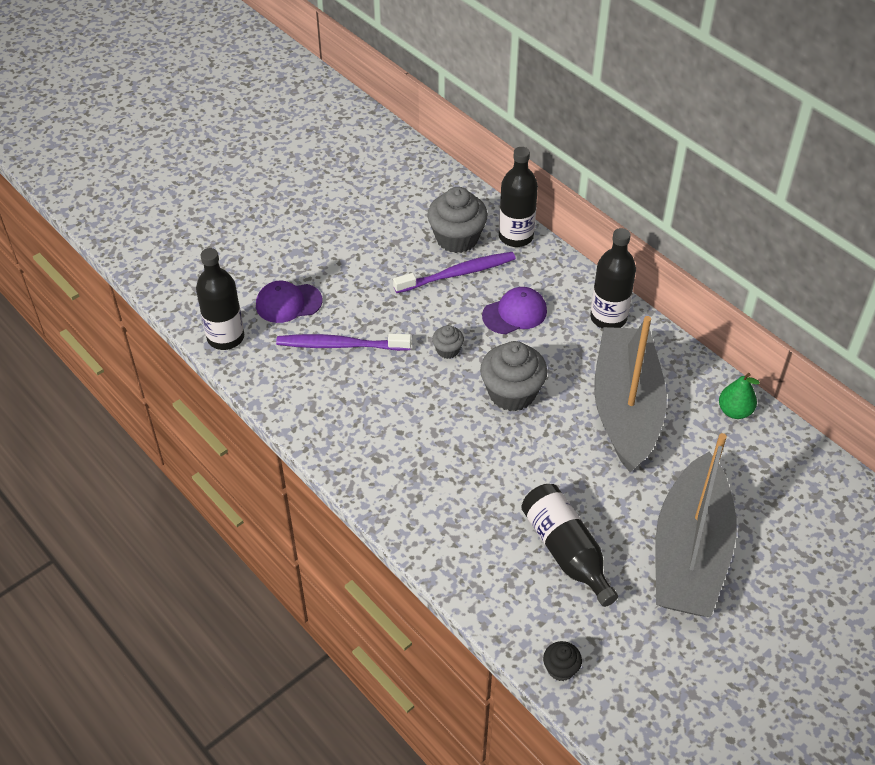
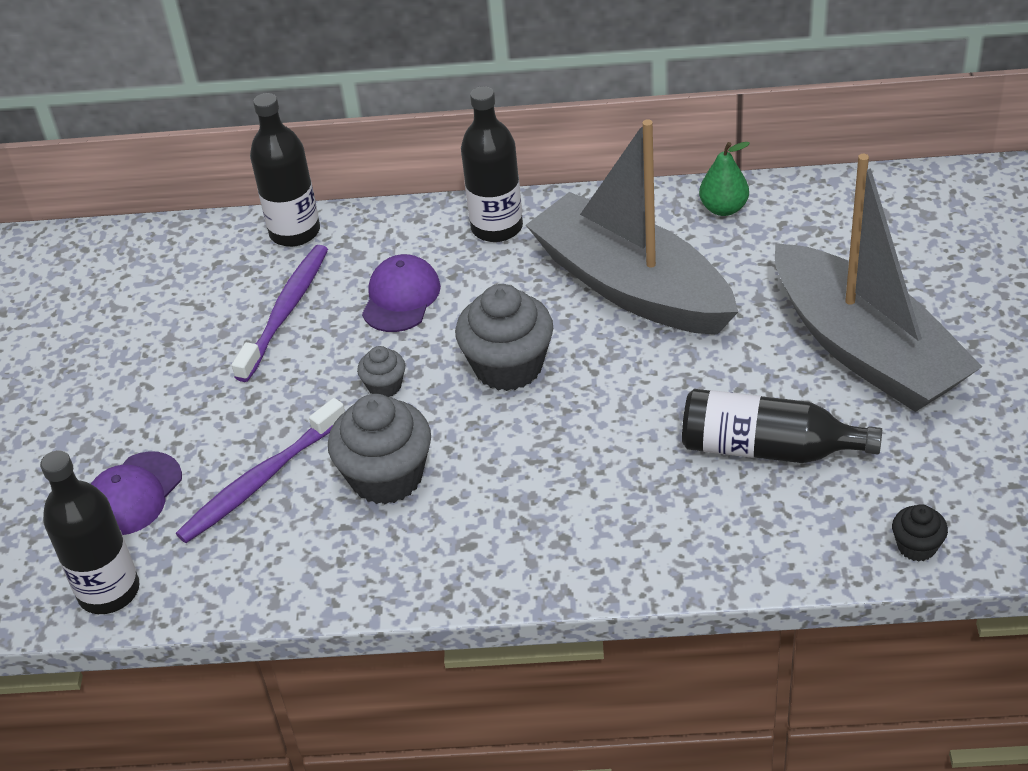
camera: 45 degrees left, 5 degrees down
grey cupcake [427,187,488,253] -> grey cupcake moved to [328,394,431,504]

